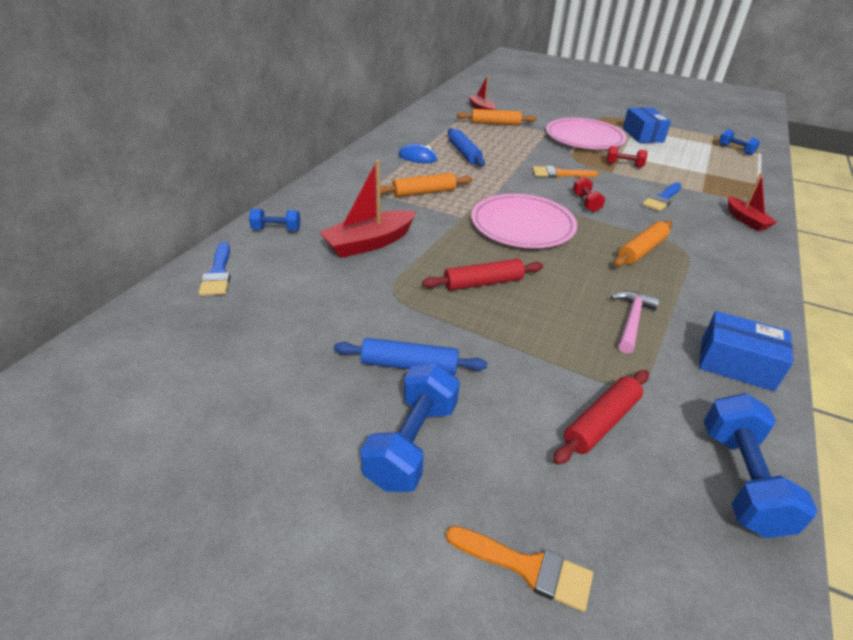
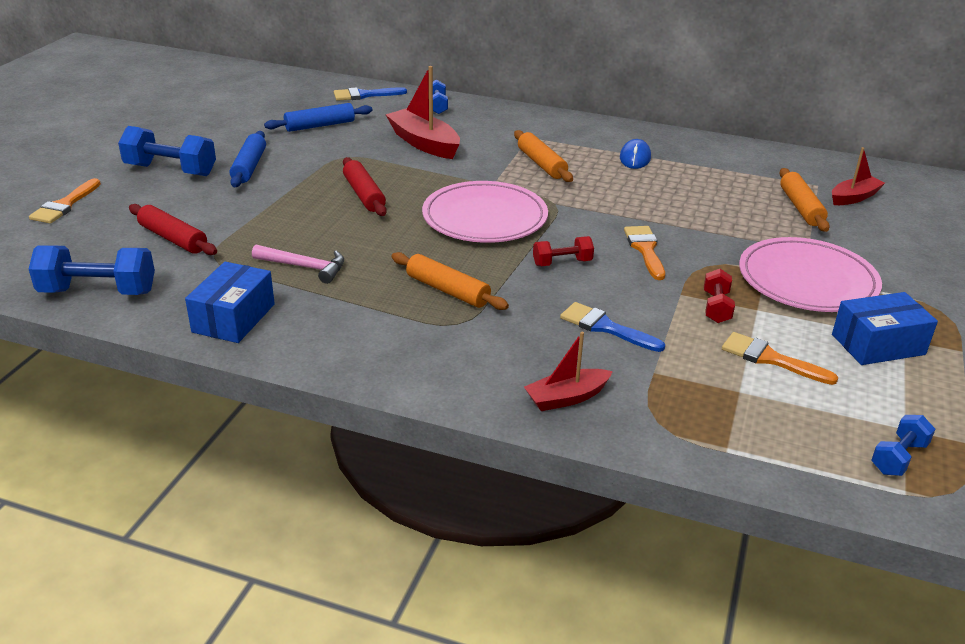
camera: 85 degrees right, 5 degrees down
blue rolling pin [448,128,485,167] -> blue rolling pin moved to [264,103,372,132]
none -> orange brush [722,332,838,385]

